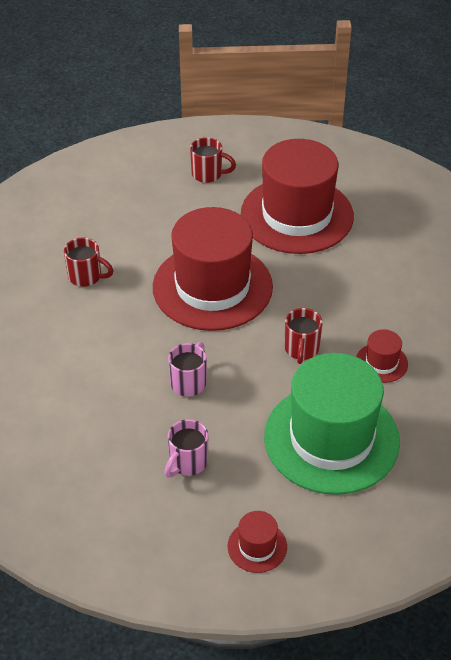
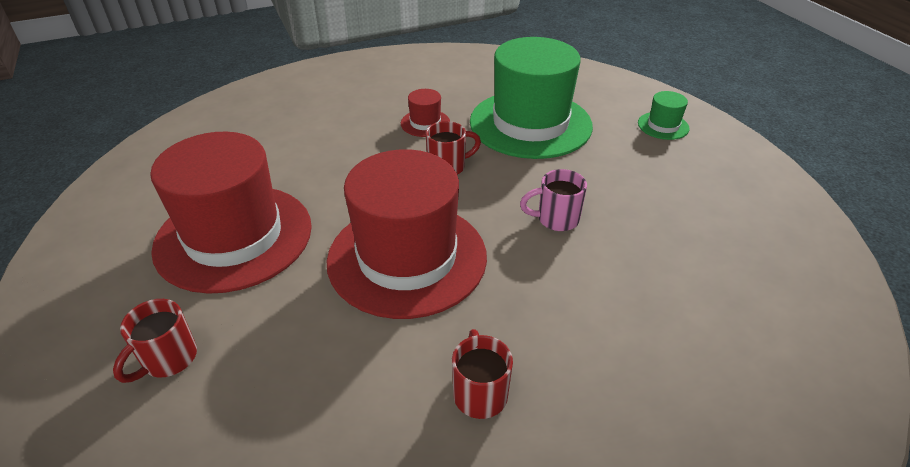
camera: 120 degrees left, 5 degrees down
pink mug [164,419,208,478] -> none
red mug [190,137,236,183] -> red mug turned 135 degrees counterclockwise [113,299,197,383]
red hat [228,511,287,573] -> green hat [638,91,690,140]

